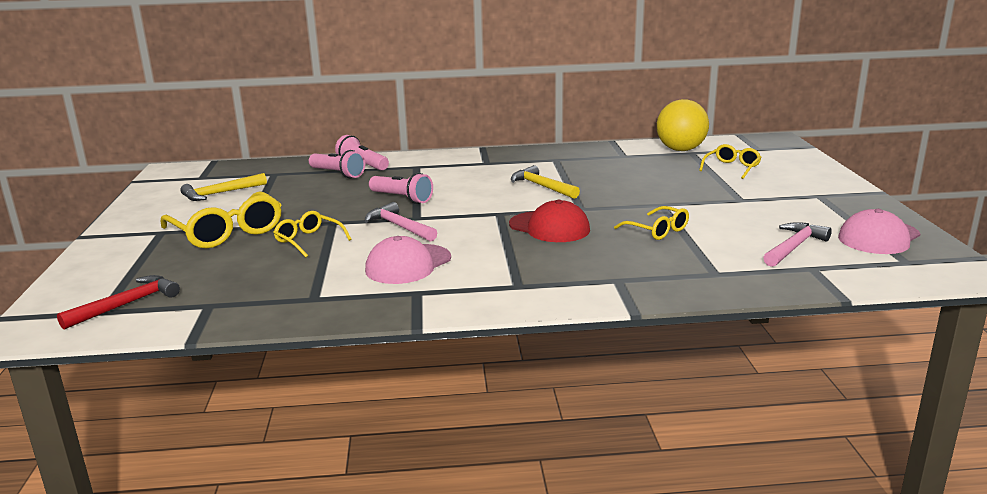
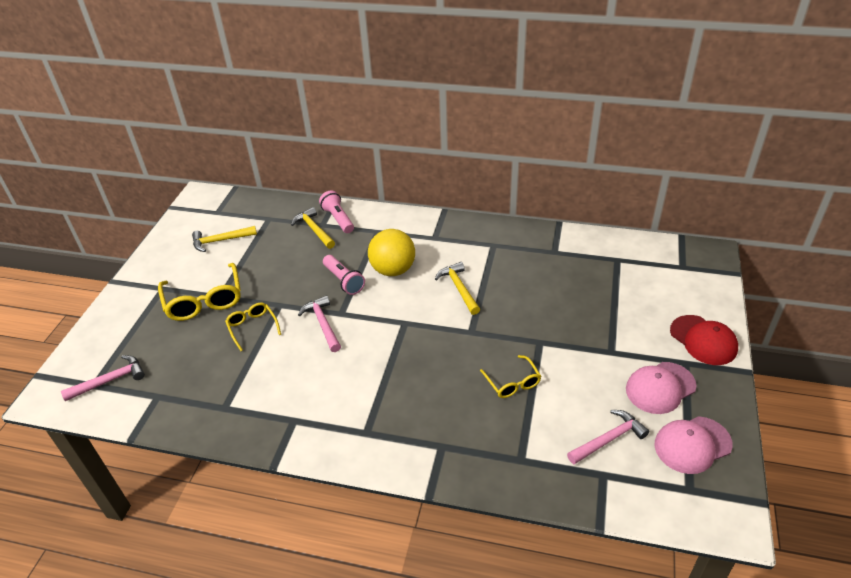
camera: 20 degrees right, 20 degrees up
red hammer [57,275,180,329] -> pink hammer [61,355,145,401]
pink flashlight [309,150,365,179] -> yellow hammer [291,207,335,249]
pink cap [365,236,451,284] -> pink cap moved to [626,362,696,414]
red cap [509,200,590,242] -> red cap moved to [670,315,738,365]
yellow ball [657,99,709,151] -> yellow ball moved to [368,229,415,276]
yellow glasses [699,144,762,179] -> none

